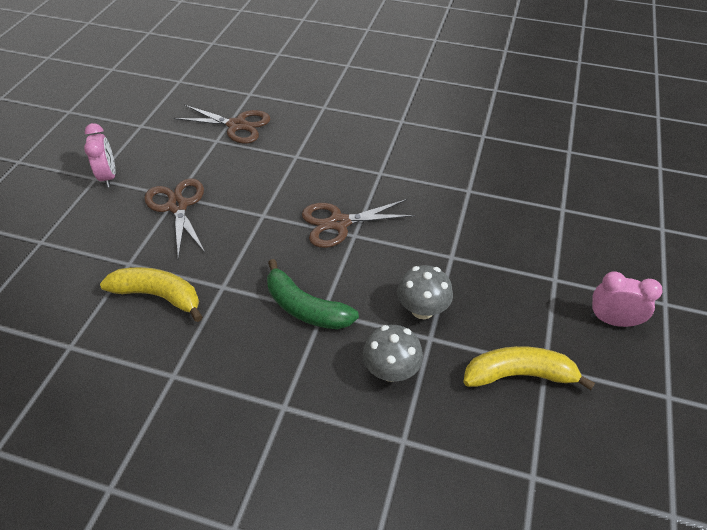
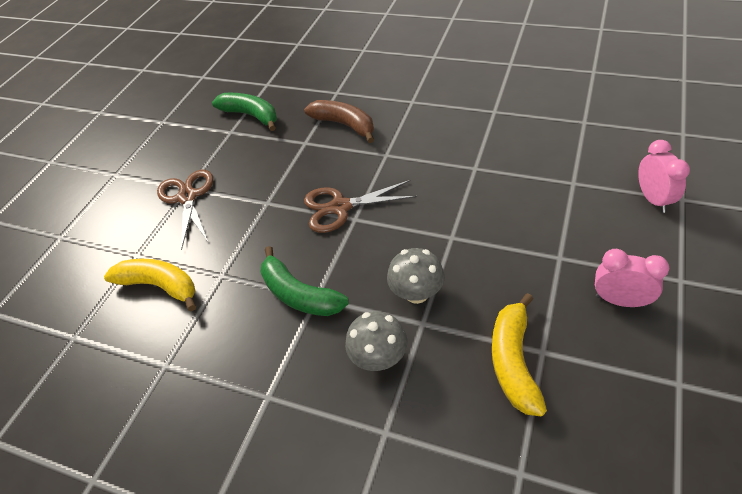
camera: 10 degrees right, 0 degrees up
pink clock [84,123,116,187] -> pink clock moved to [638,140,690,213]
brown scissors [174,105,270,143] -> green banana [212,93,277,131]
yellow banana [463,346,595,390] -> yellow banana turned 90 degrees counterclockwise [492,293,547,417]
none -> brown banana [304,100,374,143]

